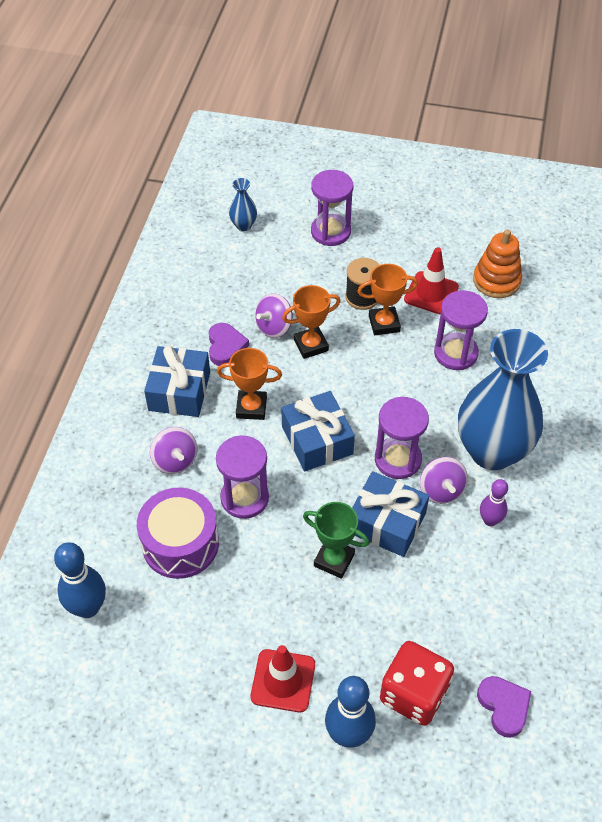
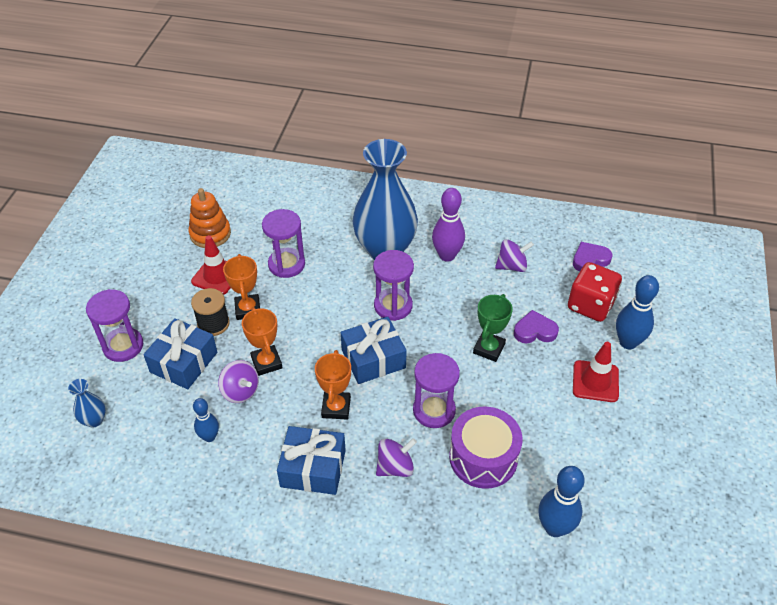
camera: 90 degrees left, 5 degrees down
purple heart [209,323,249,366] -> purple heart moved to [514,310,559,343]
blue gift [352,471,429,557] -> blue gift moved to [143,318,217,389]
purple spinning top [420,457,468,504] -> purple spinning top moved to [495,239,534,272]
purple bowling pin [480,479,508,526] -> purple bowling pin [432,188,465,262], size x1.62
none -> blue bowling pin [193,398,219,442]

